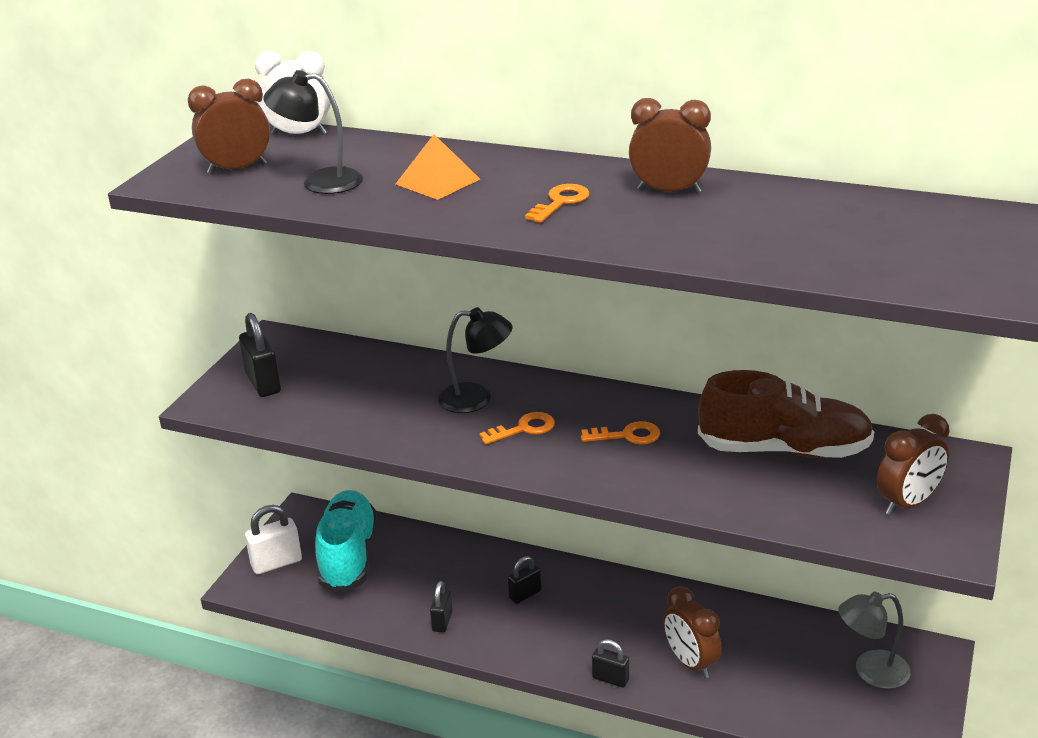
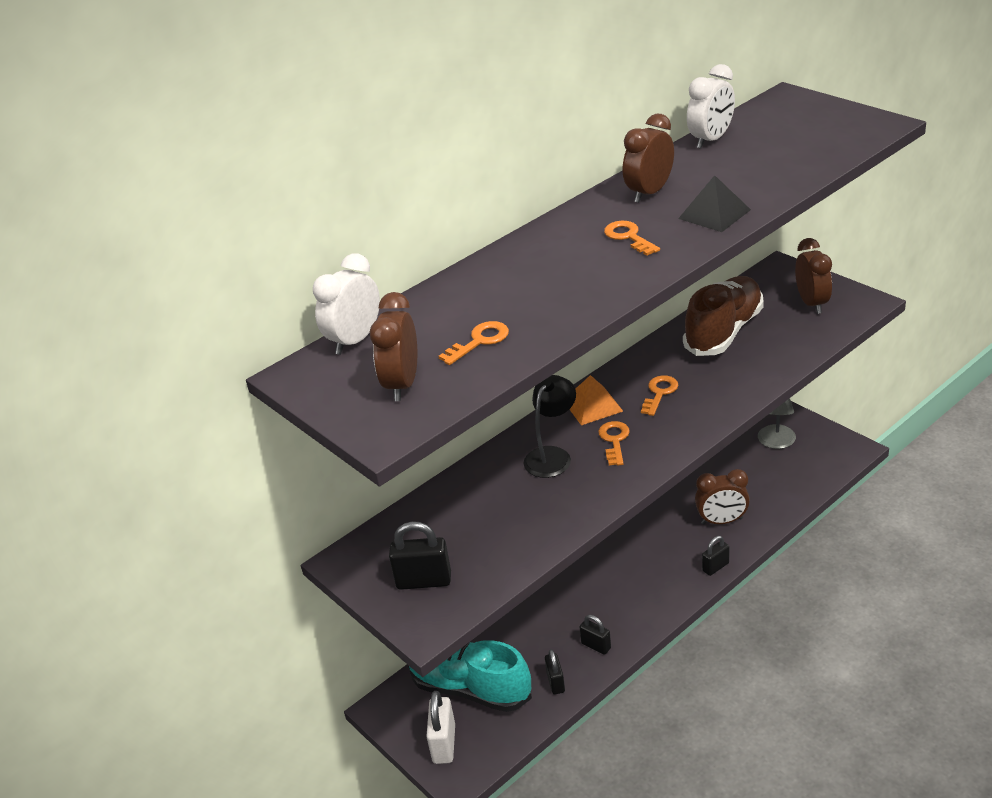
camera: 60 degrees left, 5 degrees up
black lamp [263,70,363,194] -> orange key [438,321,509,365]
orange pyramid [396,135,480,200] -> orange pyramid moved to [569,375,623,425]
black padlock [508,556,541,604] -> black padlock moved to [545,649,565,695]
none -> black pyramid [678,175,751,232]
none -> white clock [687,64,735,149]

